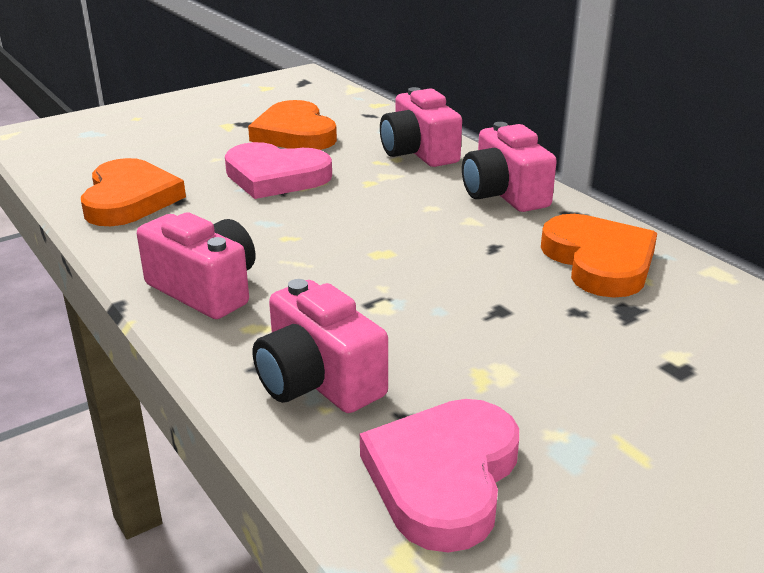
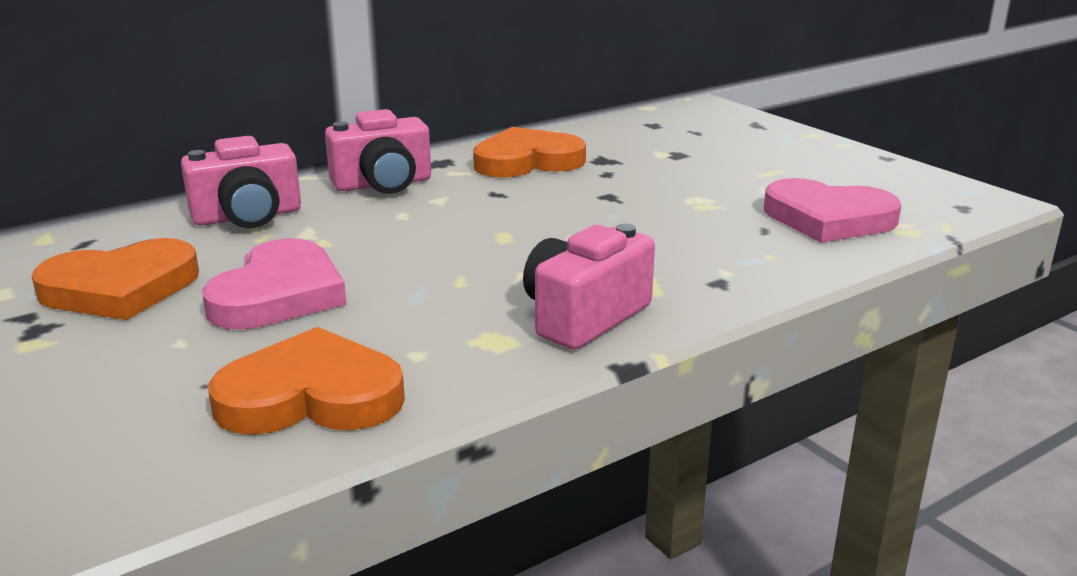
camera: 90 degrees left, 5 degrees down
pink camera [253,279,388,413] -> none

